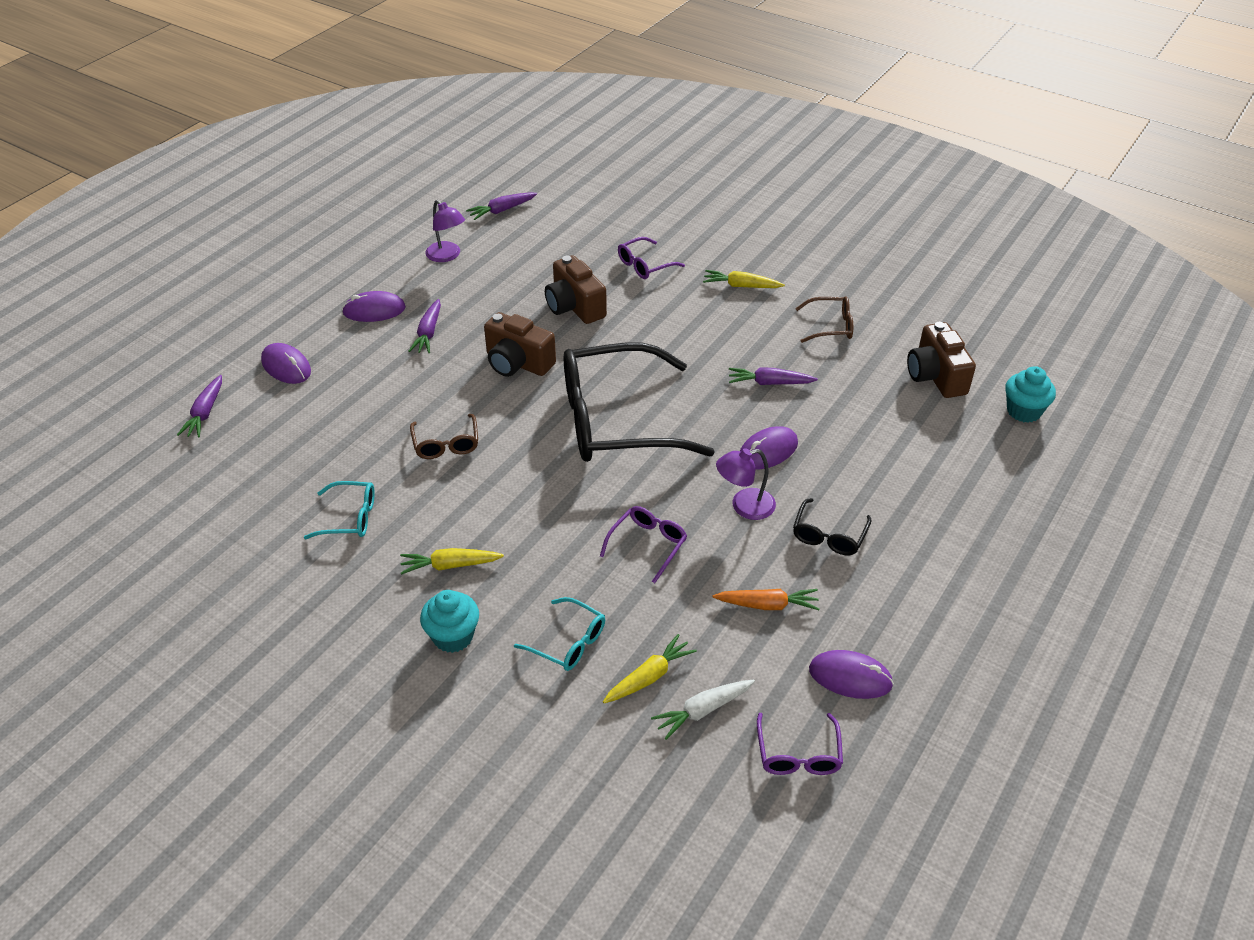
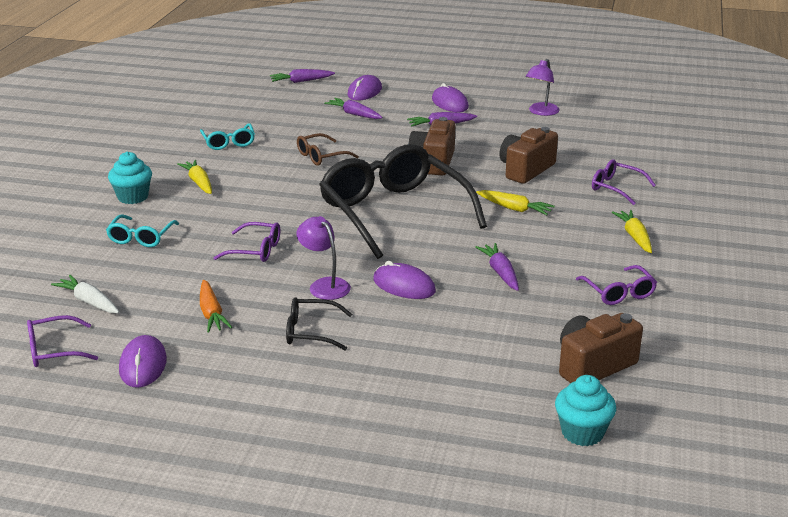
camera: 70 degrees right, 15 degrees down
purple carrot [466,192,537,220] -> purple carrot moved to [324,98,383,119]
yellow carrot [603,634,697,703] -> yellow carrot moved to [476,190,555,215]
brown glasses [795,296,853,343] -> purple glasses [576,265,657,305]

